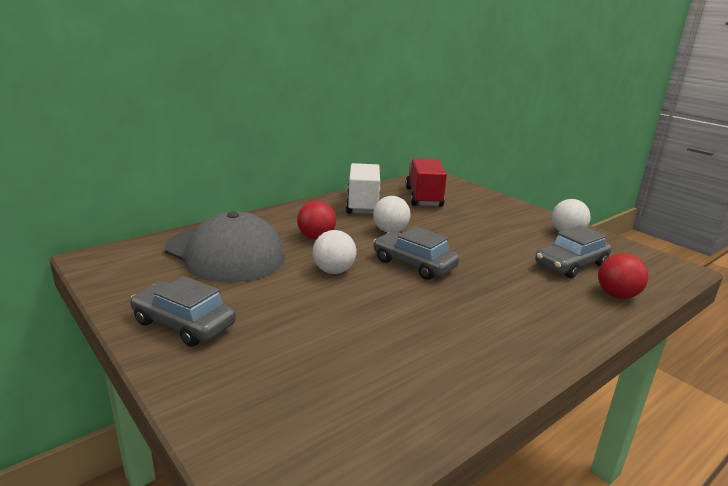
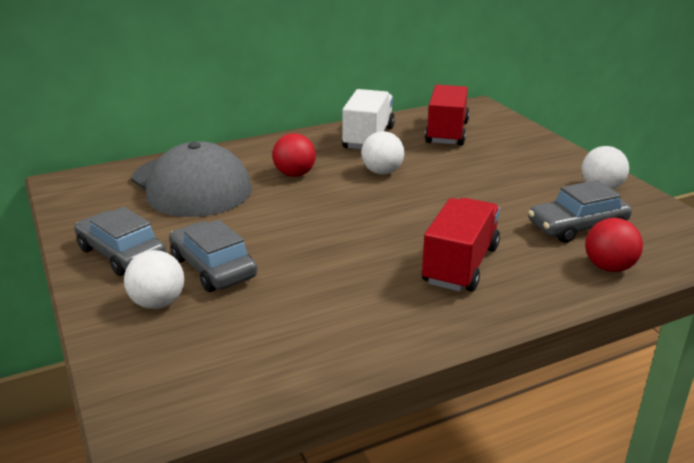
camera: 15 degrees right, 5 degrees up
white ball [313,230,357,274] -> white ball moved to [124,250,184,309]
grey car [373,227,459,280] -> grey car moved to [169,220,257,292]
none -> red truck [422,198,500,292]

